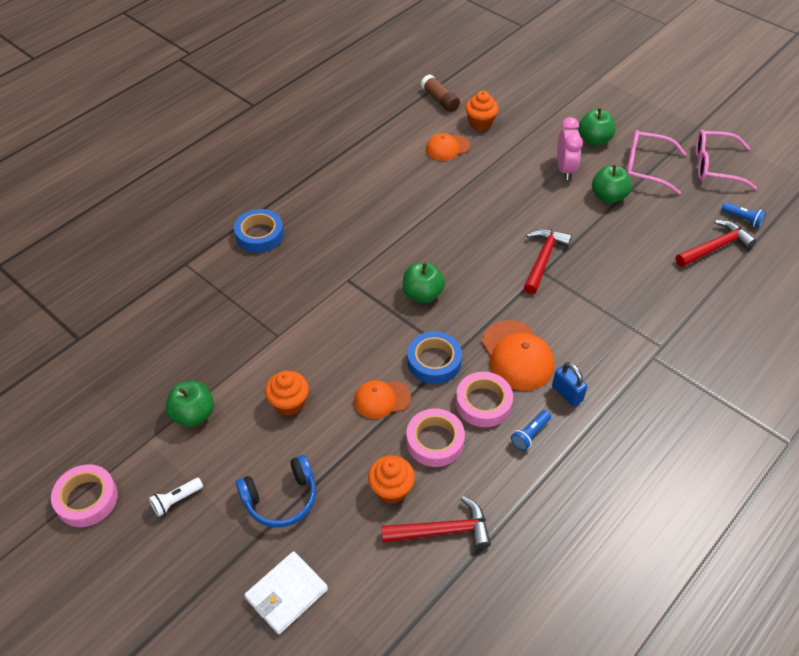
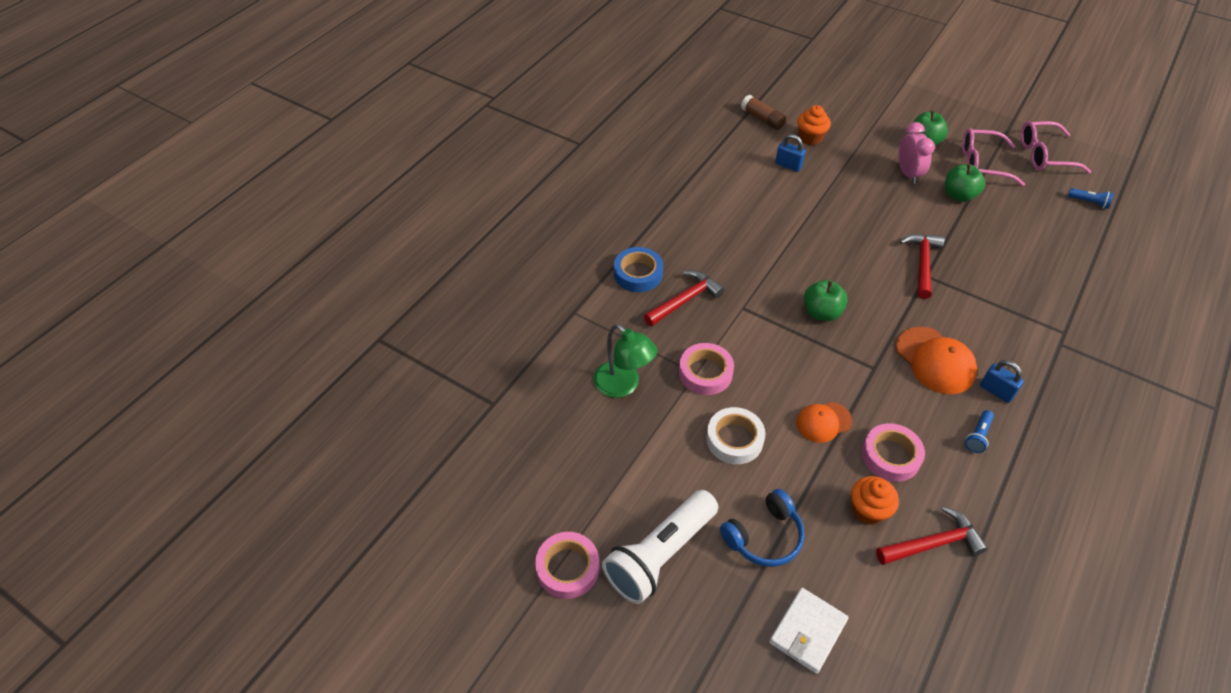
camera: 10 degrees left, 0 degrees up
white flashlight [149,478,203,517] -> white flashlight [602,490,718,604], size x2.45
green apple [165,381,214,427] -> none
orange cupcake [265,371,309,416] -> white tape [706,407,765,464]
blue tape [407,331,462,384] -> none
orange cap [426,133,470,161] -> blue padlock [775,134,806,172]
pink tape [456,372,513,427] -> pink tape moved to [679,343,734,395]
red hammer [676,220,756,267] -> red hammer moved to [644,270,725,326]
none -> green lamp [593,324,657,398]

